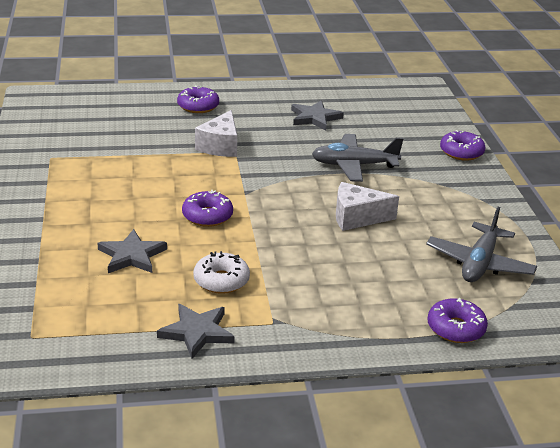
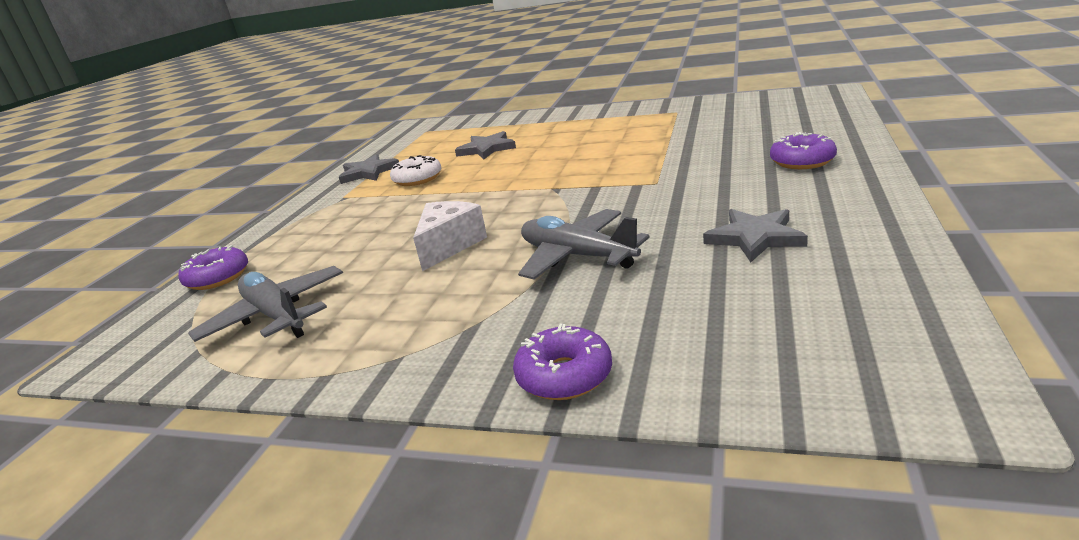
camera: 120 degrees right, 5 degrees down
purple donut [182,190,233,227] -> none
white cheese [195,110,237,157] -> none
grey plane [312,134,403,182] -> grey plane turned 75 degrees counterclockwise [518,209,649,280]

